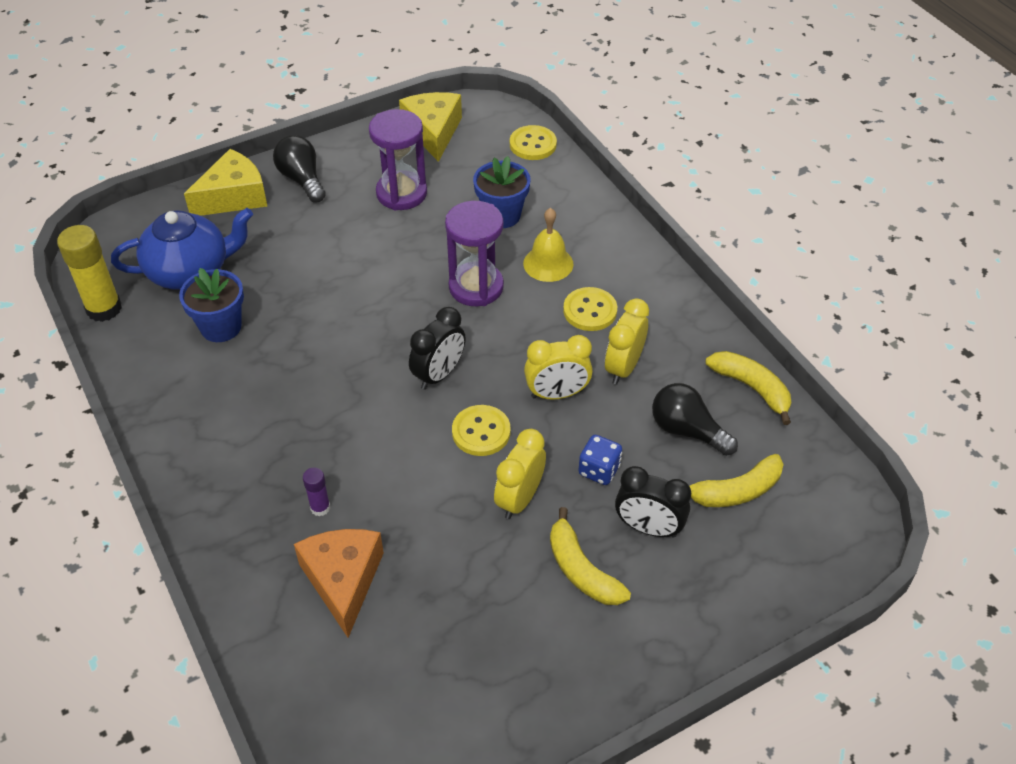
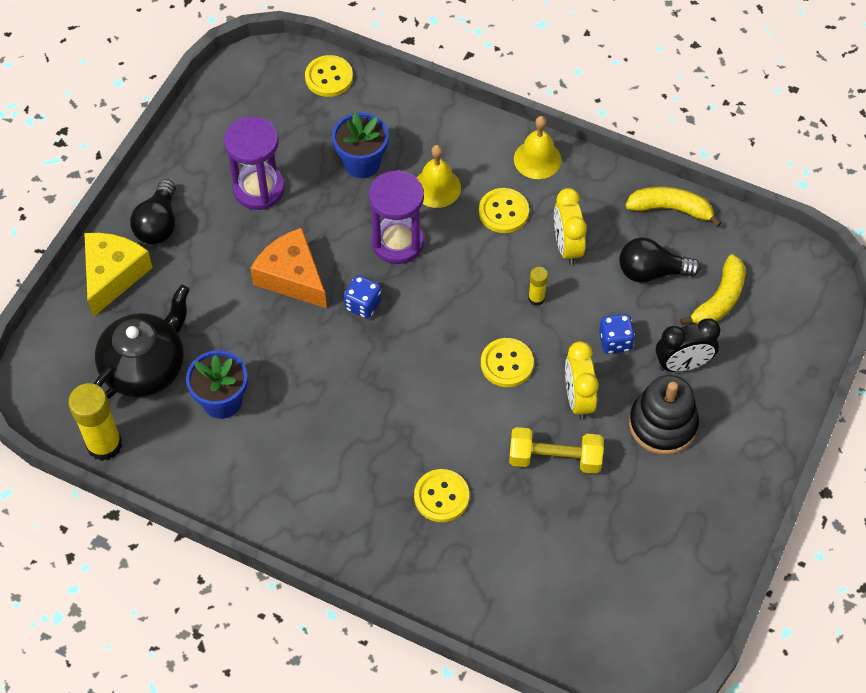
camera: 35 degrees left, 10 degrees up
blue teapot [111,208,253,290] -> black teapot [94,285,190,399]
black light bulb [273,135,326,202] -> black light bulb turned 105 degrees counterclockwise [130,179,176,244]
orange cheese [294,529,384,638] -> orange cheese moved to [250,228,327,308]
purple glue stick [303,467,330,516] -> yellow button [414,469,469,522]
yellow cheese [399,92,462,162] -> none
black clock [409,307,466,390] -> none
yellow clock [524,335,593,400] -> yellow glue stick [528,267,548,306]
yellow banana [550,507,631,605] -> black stacking toy [629,375,699,455]
none -> blue dice [344,275,382,319]
none -> yellow dumbbell [509,427,604,474]
none -> yellow bell [514,116,561,179]

